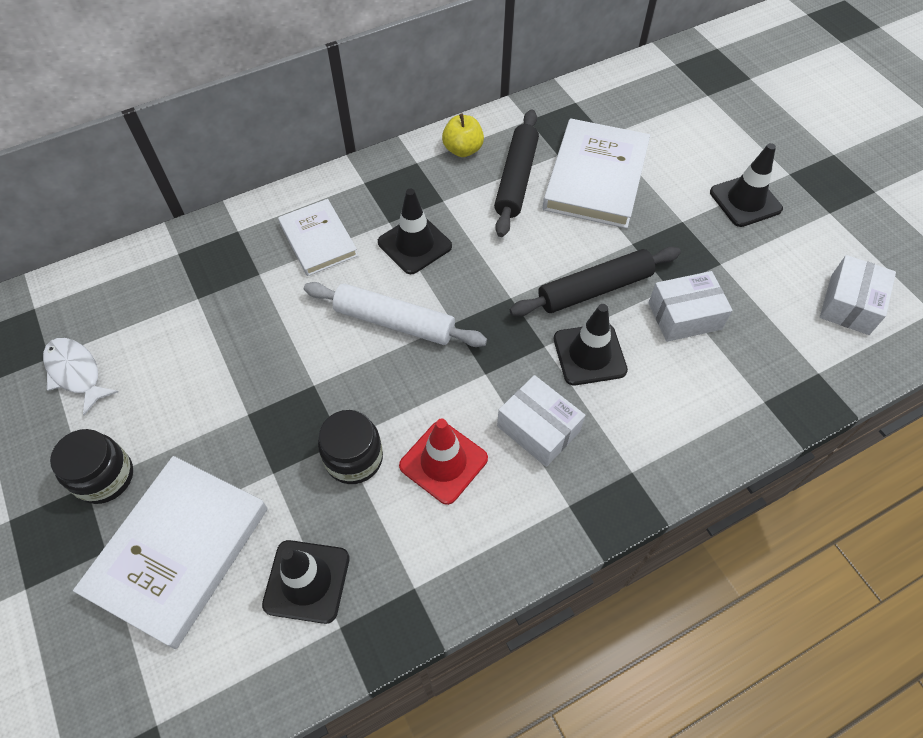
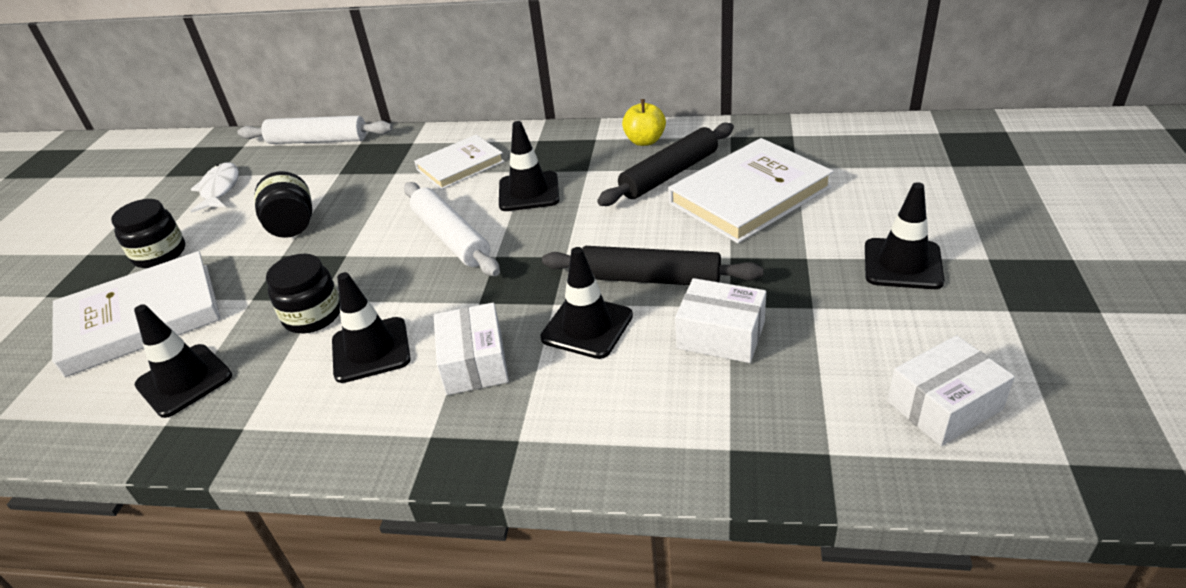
camera: 40 degrees right, 20 degrees down
white book [278,199,358,276] -> white book turned 45 degrees clockwise [414,135,504,190]
red traffic cone [399,419,488,505] -> black traffic cone [332,272,411,383]
none -> white rolling pin [237,116,393,144]
none -> black jar [254,171,312,238]

